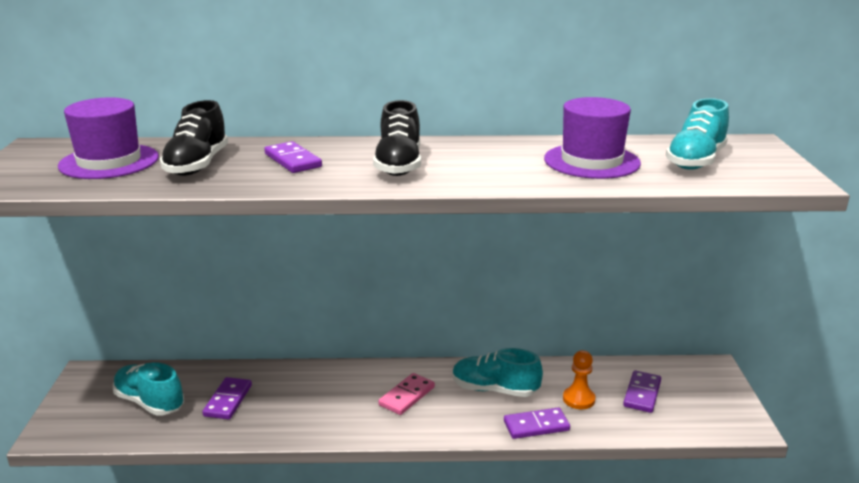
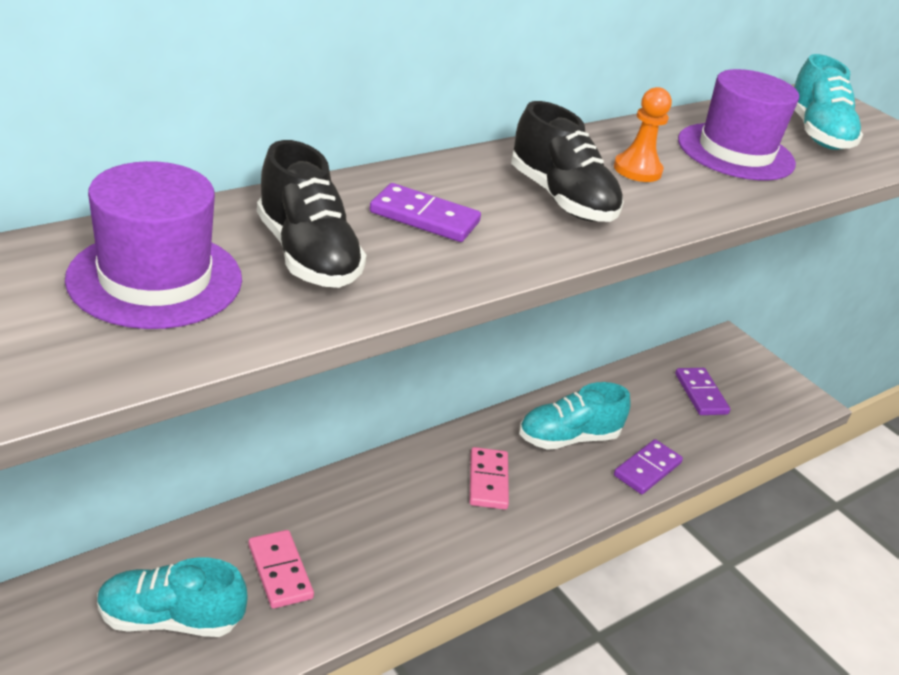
camera: 40 degrees left, 10 degrees up
purple domino [202,377,252,419] -> pink domino [249,530,314,609]
orange pawn [563,350,596,409] -> orange pawn moved to [614,87,672,182]

